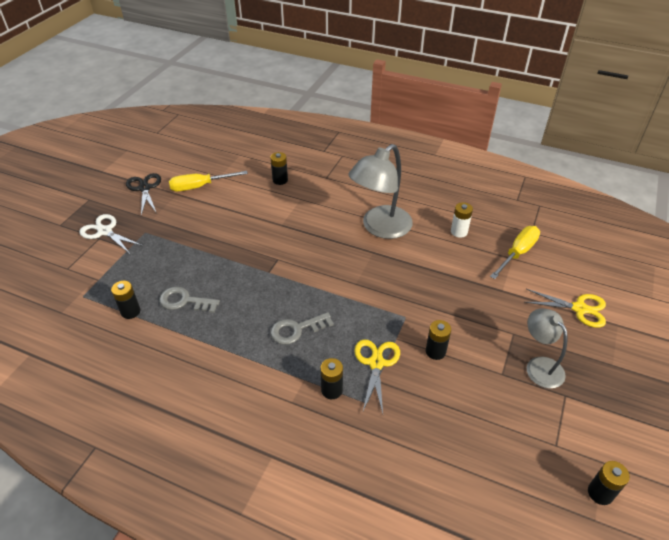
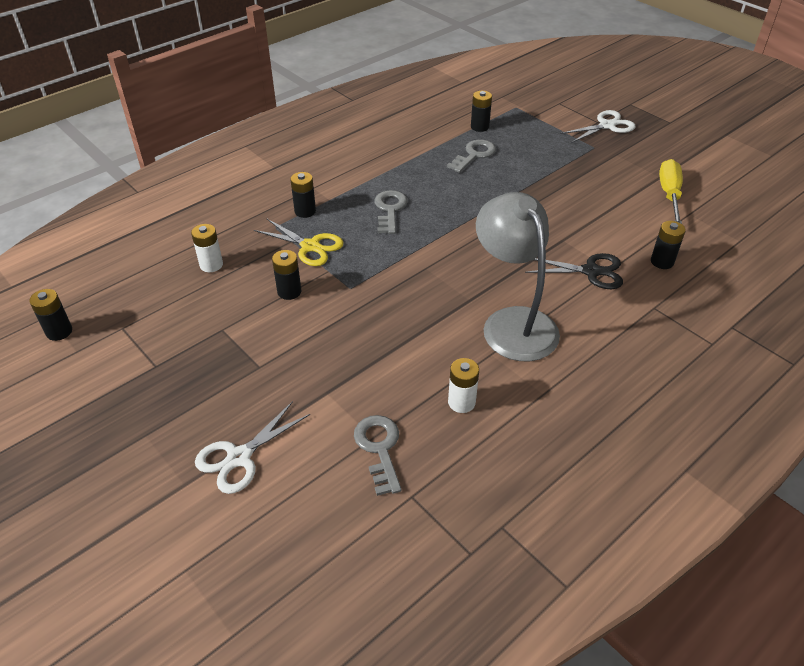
camera: 115 degrees right, 0 degrees up
black scissors [126,173,161,215] -> black scissors moved to [525,253,623,289]
yellow screwdriver [490,226,540,279] -> grey key [354,415,402,496]
yellow scissors [525,289,606,328] -> white scissors [195,401,310,494]
grey lamp [527,309,567,389] -> none
none -> white battery [191,224,223,272]

